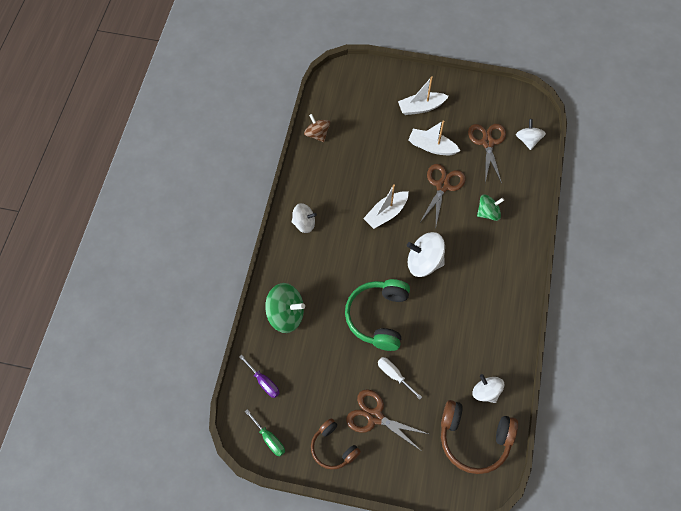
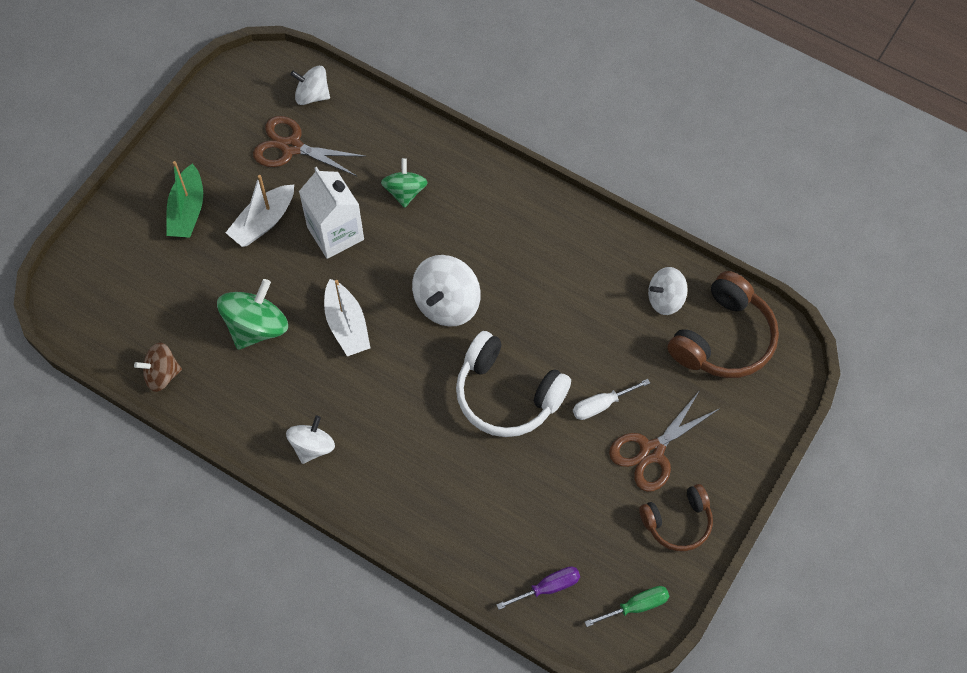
camera: 70 degrees left, 0 degrees up
green spinning top [265,283,305,333] -> green spinning top moved to [217,279,288,350]
green headphones [345,279,410,351] -> white headphones [456,331,571,437]
white boat [398,76,449,115] -> green boat [166,161,203,238]
brown scissors [420,164,466,225] -> white carton [299,167,364,259]

